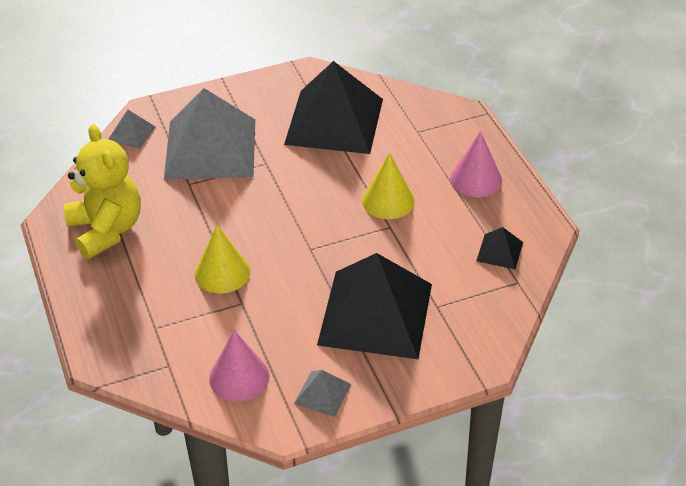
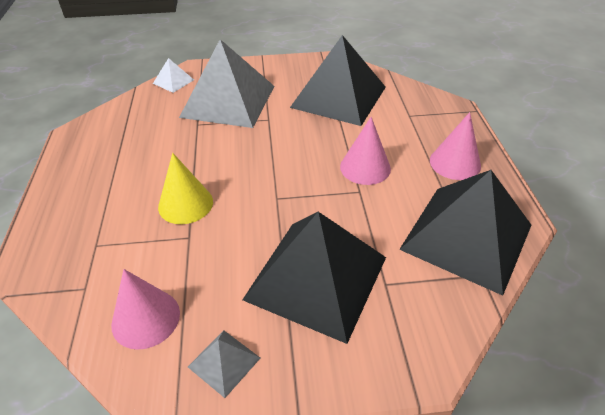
camera: 15 degrees right, 0 degrees up
yellow teddy bear [64,124,141,259] -> none
grey pyramid [108,110,156,149] -> white pyramid [153,58,194,93]
yellow cone [362,153,415,219] -> pink cone [340,117,391,185]
black pyramid [476,227,523,269] -> black pyramid [399,170,531,296], size x2.42

